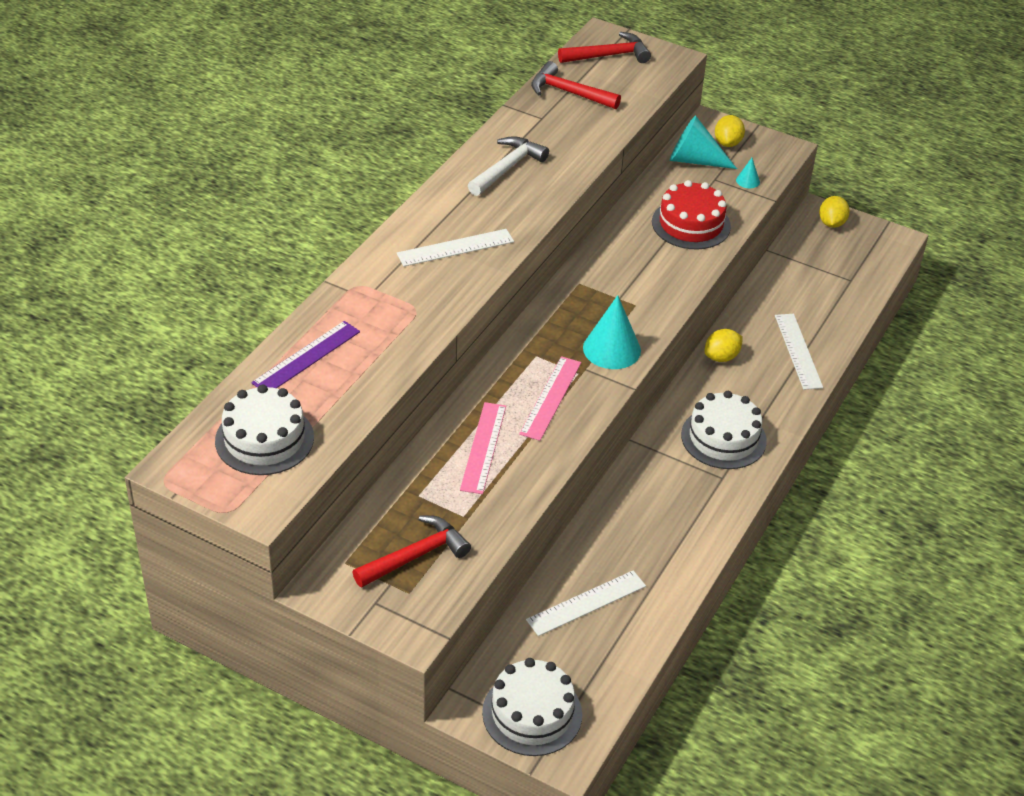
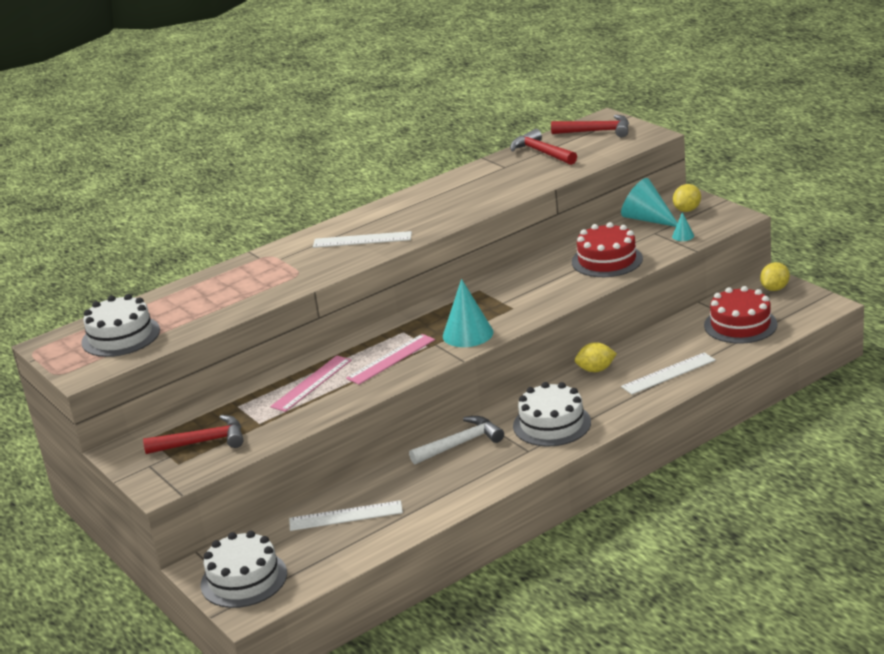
camera: 30 degrees right, 15 degrees down
purple ruler [251,321,360,388] -> none
white hammer [468,136,549,196] -> white hammer moved to [409,416,504,465]
white ruler [775,314,823,390] -> white ruler turned 45 degrees clockwise [621,352,716,395]
none -> red cake [704,286,778,344]

